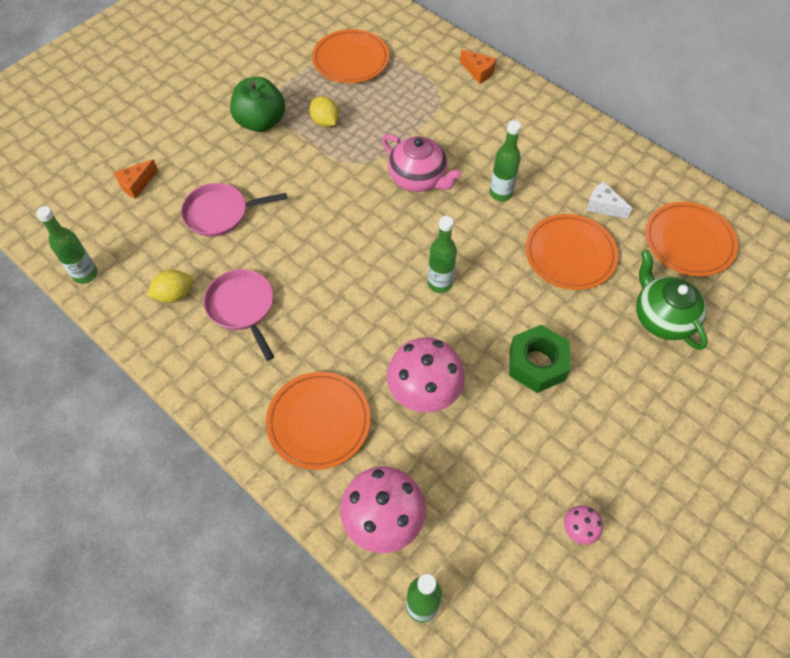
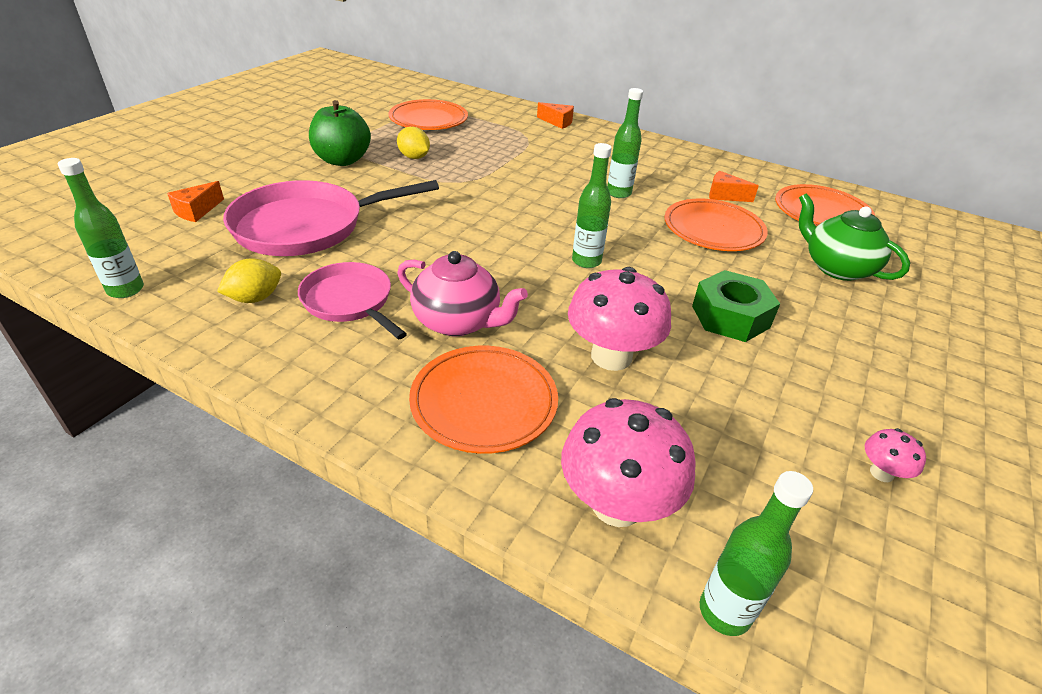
camera: 15 degrees left, 20 degrees down
pink pan [181,183,287,237] -> pink pan [223,180,439,256], size x1.65
pink teapot [382,134,462,192] -> pink teapot moved to [397,251,528,336]
white cheese [586,181,632,219] -> orange cheese [709,171,759,202]

